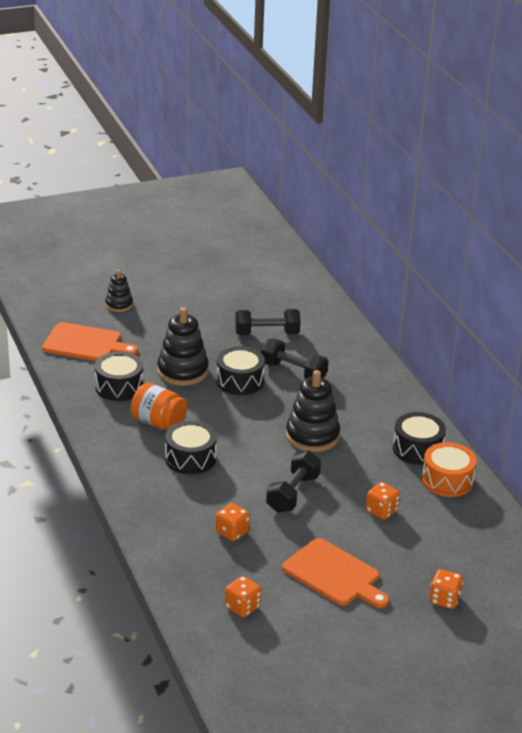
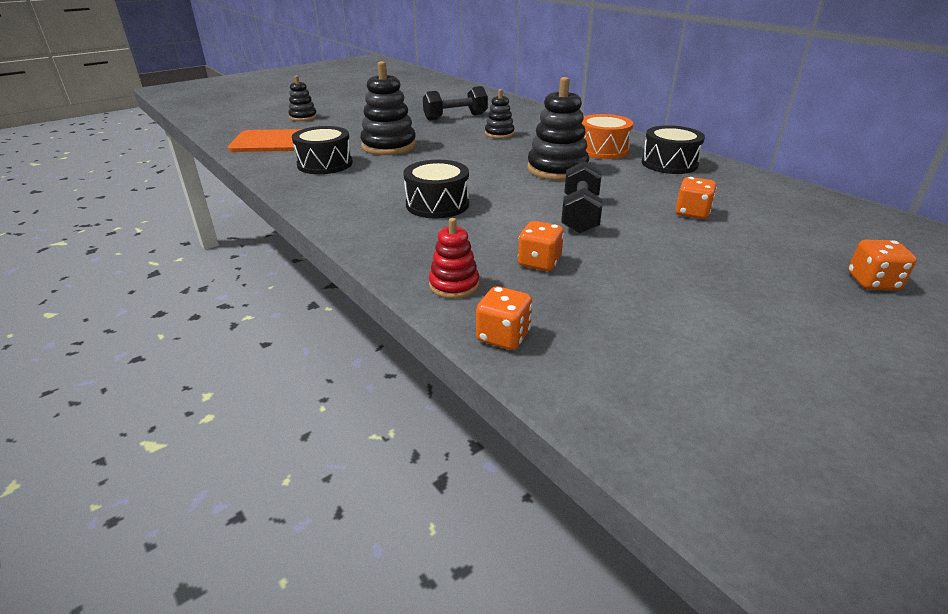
camera: 15 degrees left, 0 degrees up
orange jar [131,383,187,430] -> none
black drum [216,346,265,395] -> none
orange dice [225,576,261,617] -> orange dice moved to [476,286,533,350]
black dumbbell [261,338,328,379] -> black stacking toy [485,89,515,139]
orange cutting board [282,538,389,608] -> none
orange drum [422,442,477,497] -> orange drum moved to [582,114,633,159]
none -> red stacking toy [429,218,479,299]

